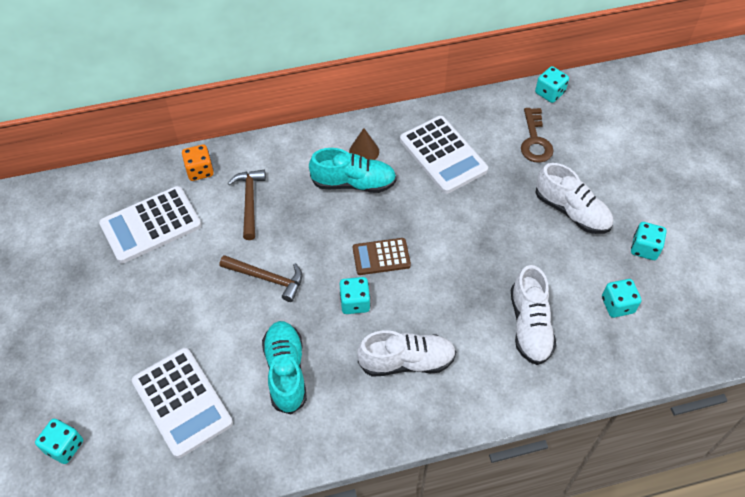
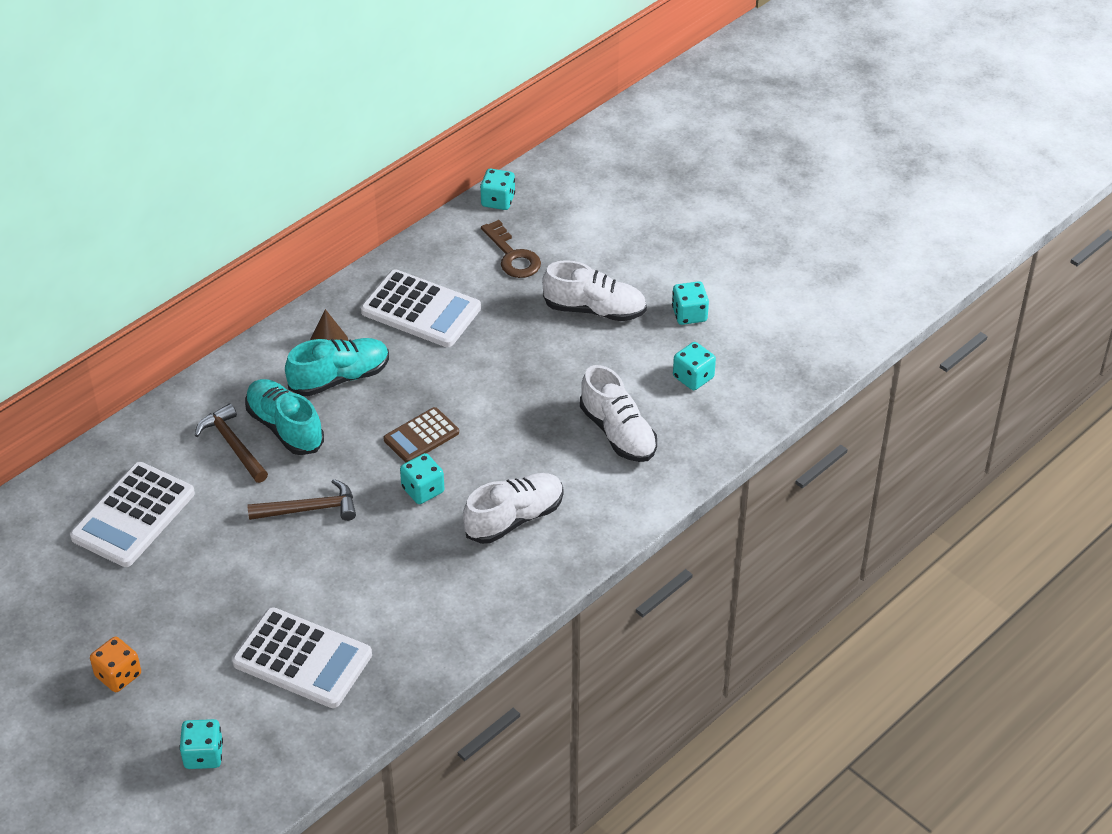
camera: 30 degrees left, 10 degrees down
orange dice [182,145,214,181] -> orange dice moved to [90,637,141,692]
turquoise shoe [262,321,307,414] -> turquoise shoe moved to [245,379,324,455]

